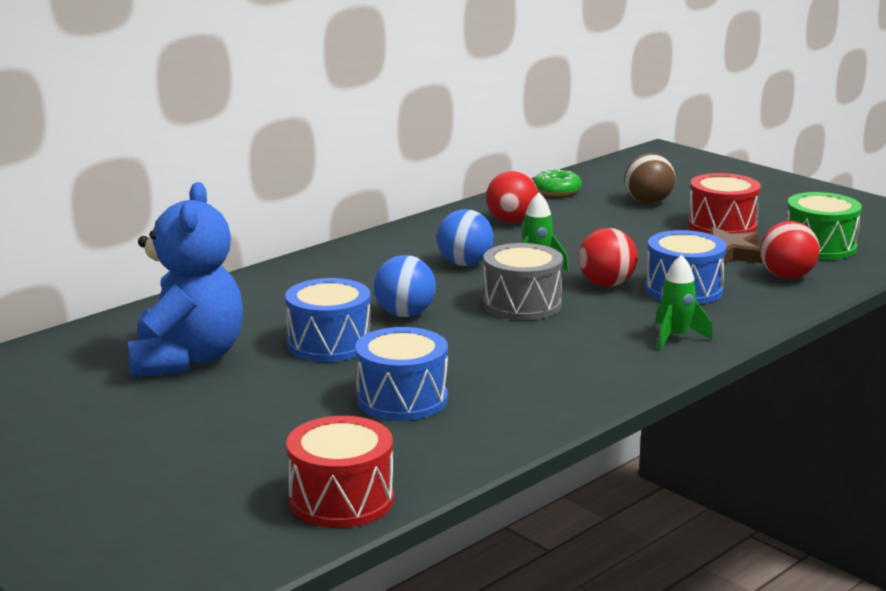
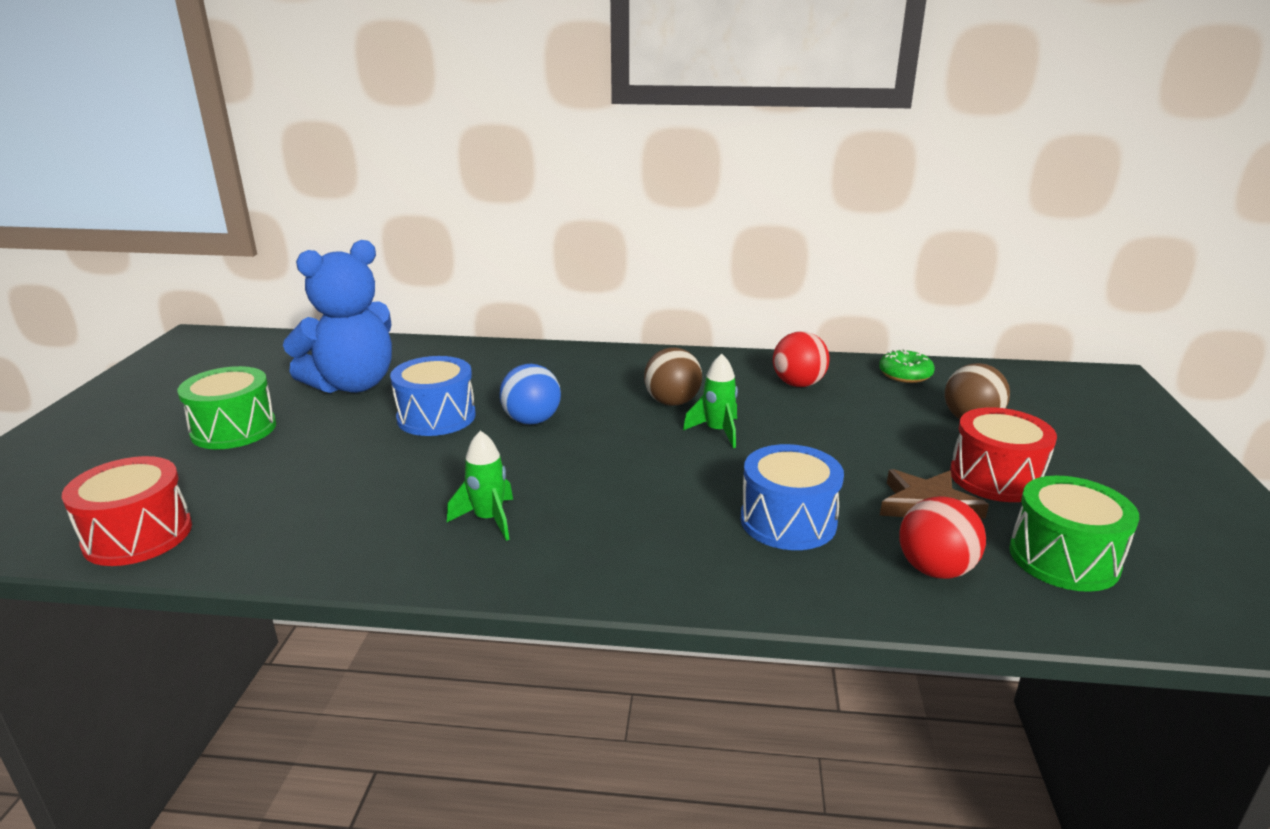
camera: 50 degrees right, 5 degrees up
blue drum [355,327,448,421] -> none
blue ball [437,209,494,266] -> brown ball [644,347,702,406]
grey drum [483,243,563,320] -> none
red ball [578,228,638,287] -> none
green rocket [655,255,713,350] -> green rocket moved to [447,431,513,541]
none -> green drum [177,366,276,449]

